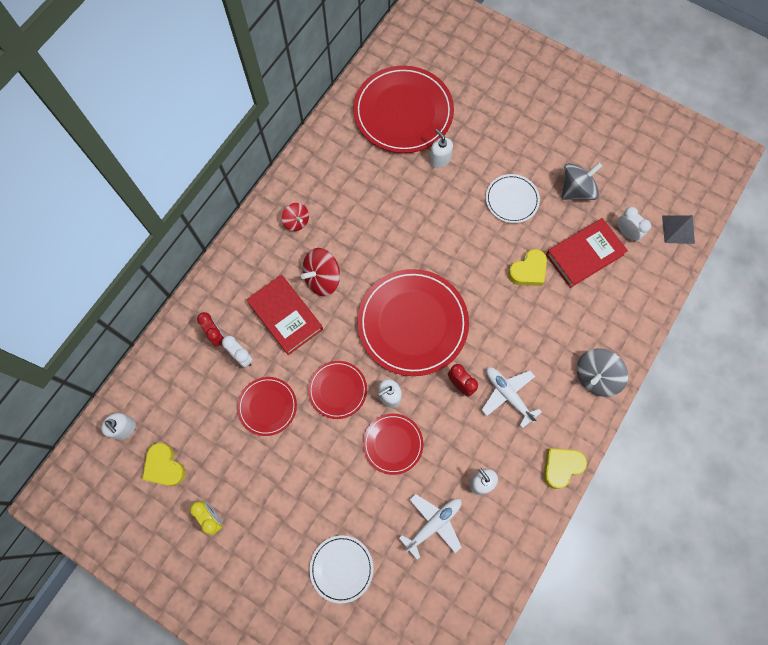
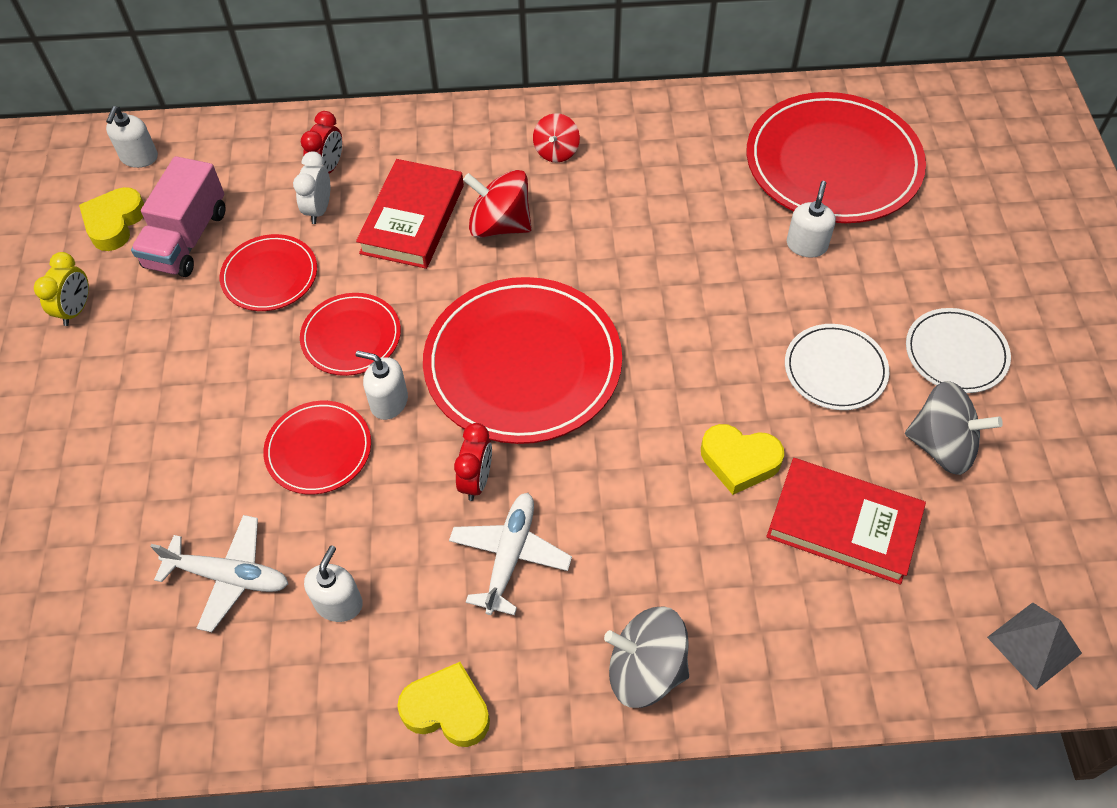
camera: 55 degrees right, 15 degrees down
white plate [310,535,373,604] -> white plate moved to [906,308,1011,393]
white clock [617,207,651,242] -> none
none -> pink truck [131,156,225,277]

